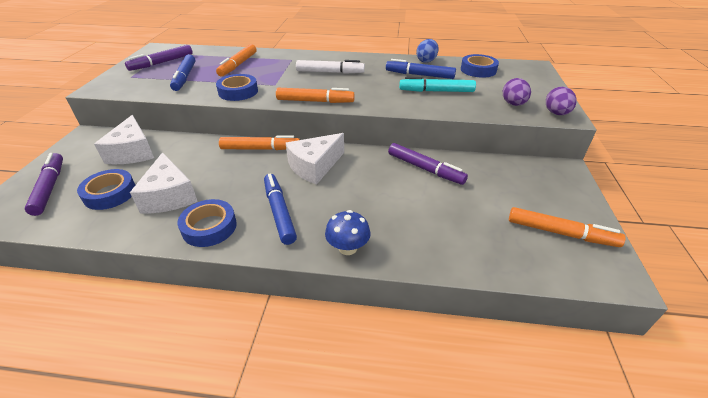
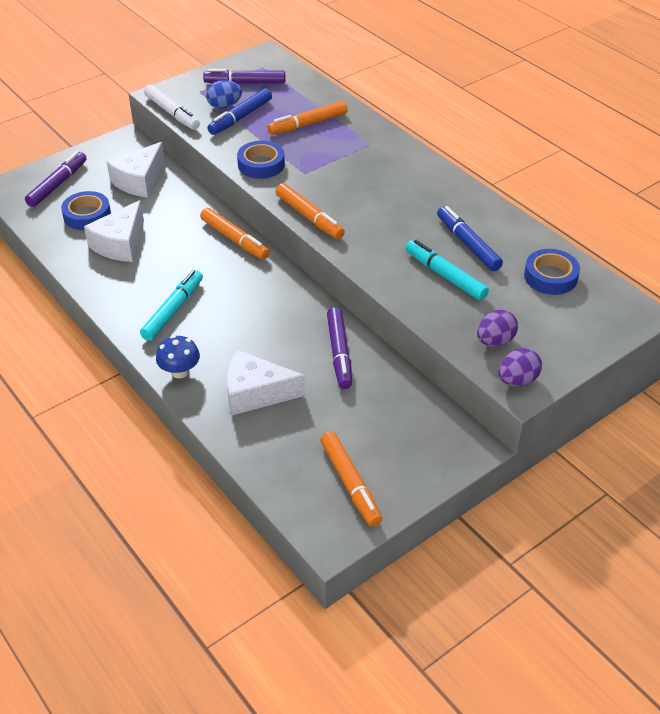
camera: 45 degrees right, 5 degrees up
blue tape [178,199,237,247] -> none
blue marker [264,174,297,245] -> turquoise marker [140,270,203,341]
white cheese [286,133,344,185] -> white cheese moved to [227,350,305,415]
white marker [296,60,365,74] -> white marker moved to [144,84,200,130]
blue egg [416,39,439,63] -> blue egg moved to [206,80,242,109]

